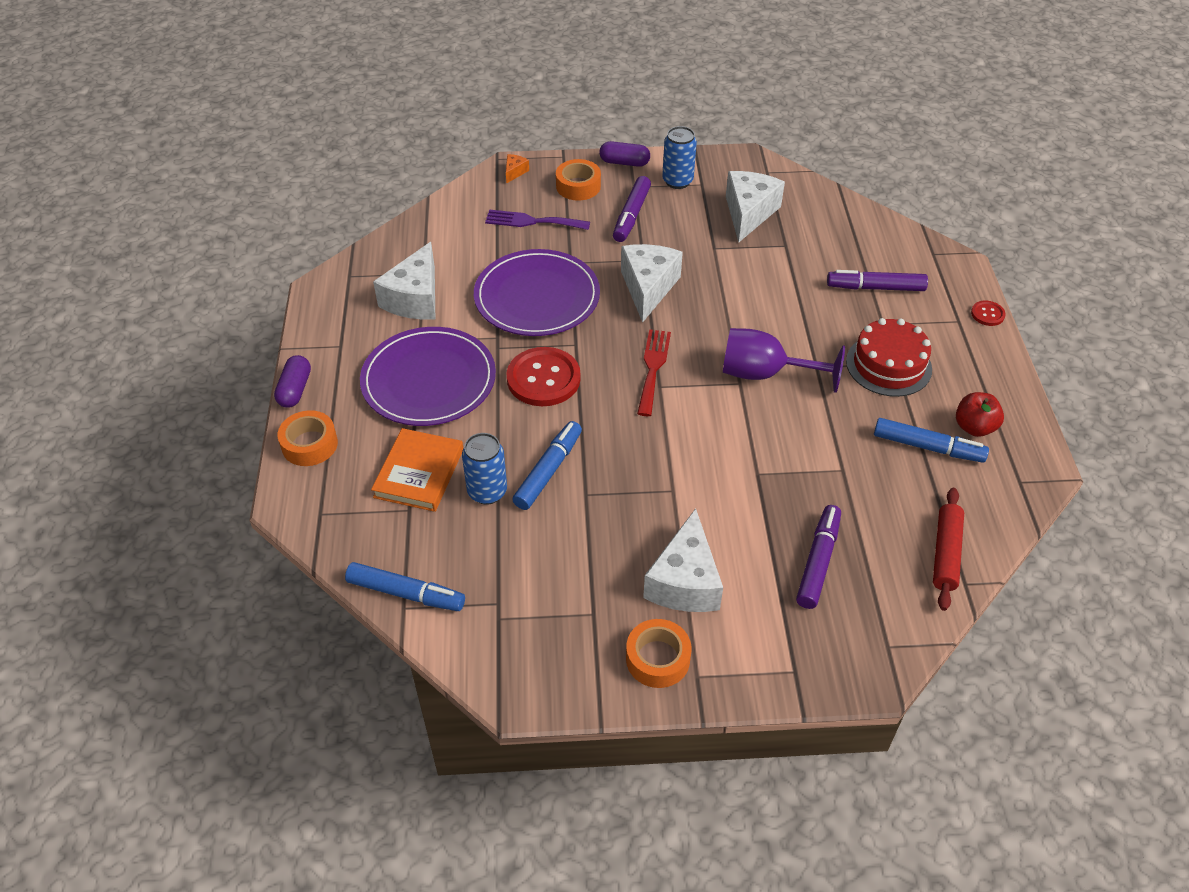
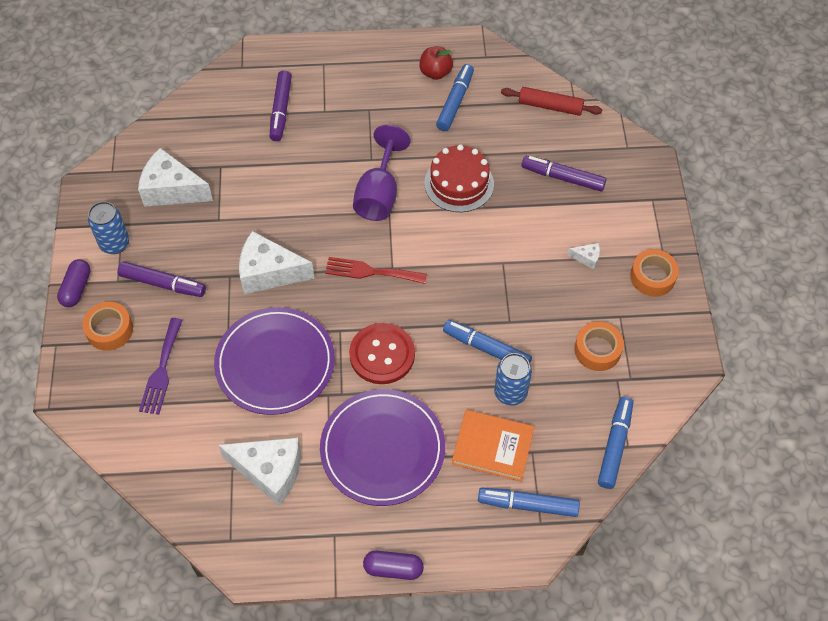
camera: 90 degrees left, 10 degrees up
orange tape [277,410,338,466] -> orange tape moved to [574,322,624,371]
orange cheese [506,154,529,184] -> none
white cheese [643,508,723,612] -> white cheese [567,243,600,269], size x0.43
red cake [846,318,932,397] -> red cake moved to [424,144,494,212]
red button [971,301,1006,326] -> none
none -> blue marker [478,488,580,517]

